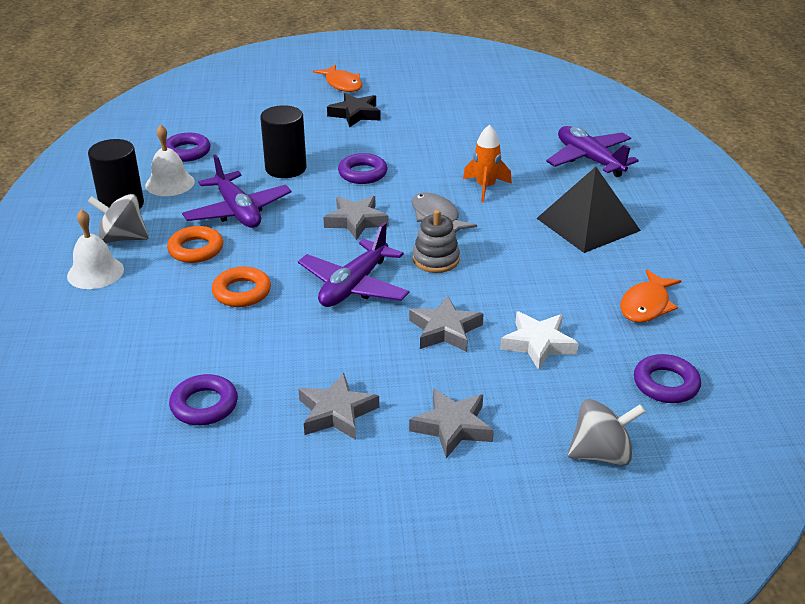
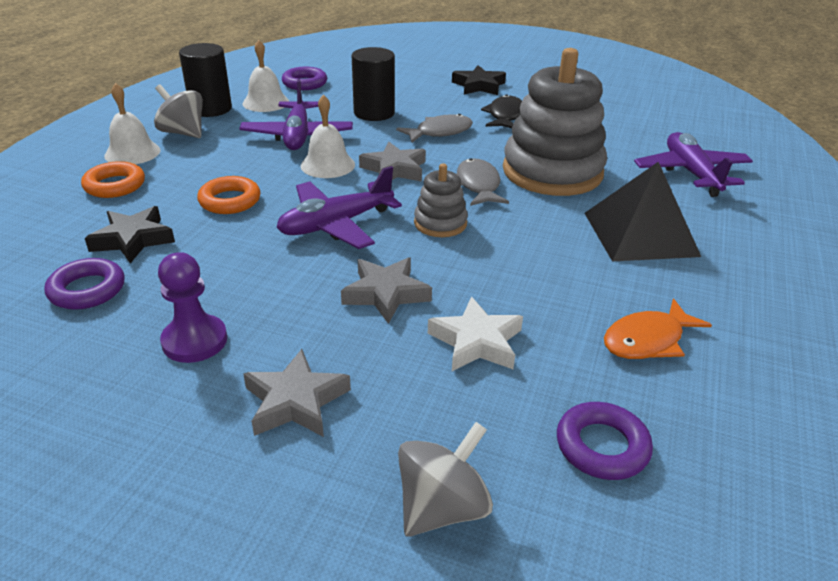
camera: 25 degrees right, 0 degrees up
orange ring [167,226,223,263] -> orange ring moved to [81,161,145,198]
grey star [298,373,379,440] -> purple pawn [158,252,227,363]
orange fish [313,64,362,92] -> none
purple ring [338,153,387,184] -> grey fish [396,114,473,143]
orange rocket [463,125,512,203] -> grey stacking toy [503,48,607,196]
grey spinning top [568,399,646,466] -> grey spinning top turned 60 degrees counterclockwise [398,422,493,537]
none -> black star [85,206,175,263]
none -> white bell [301,95,355,178]
none -> black fish [481,94,522,128]

